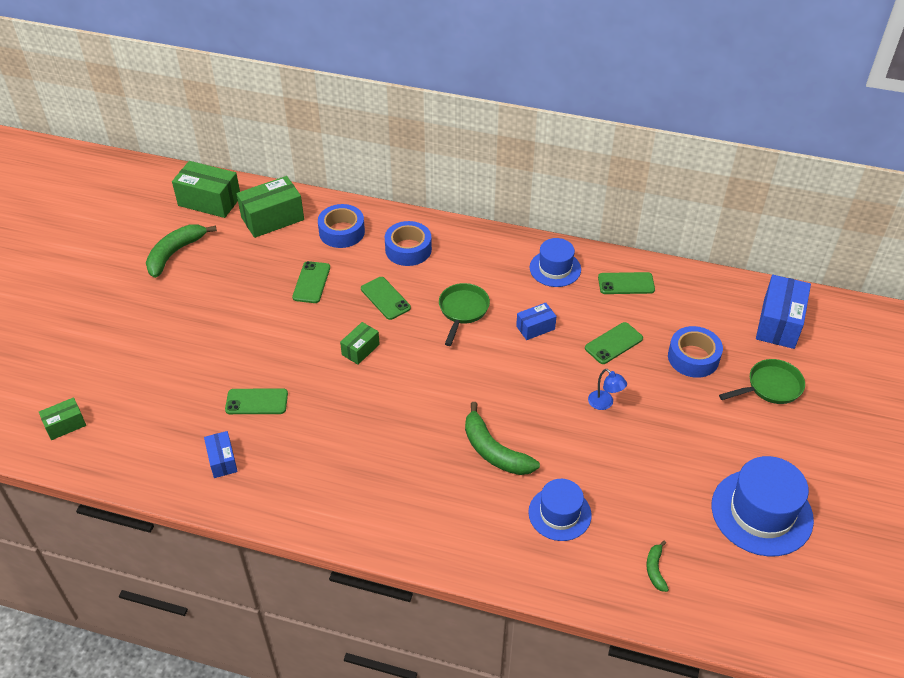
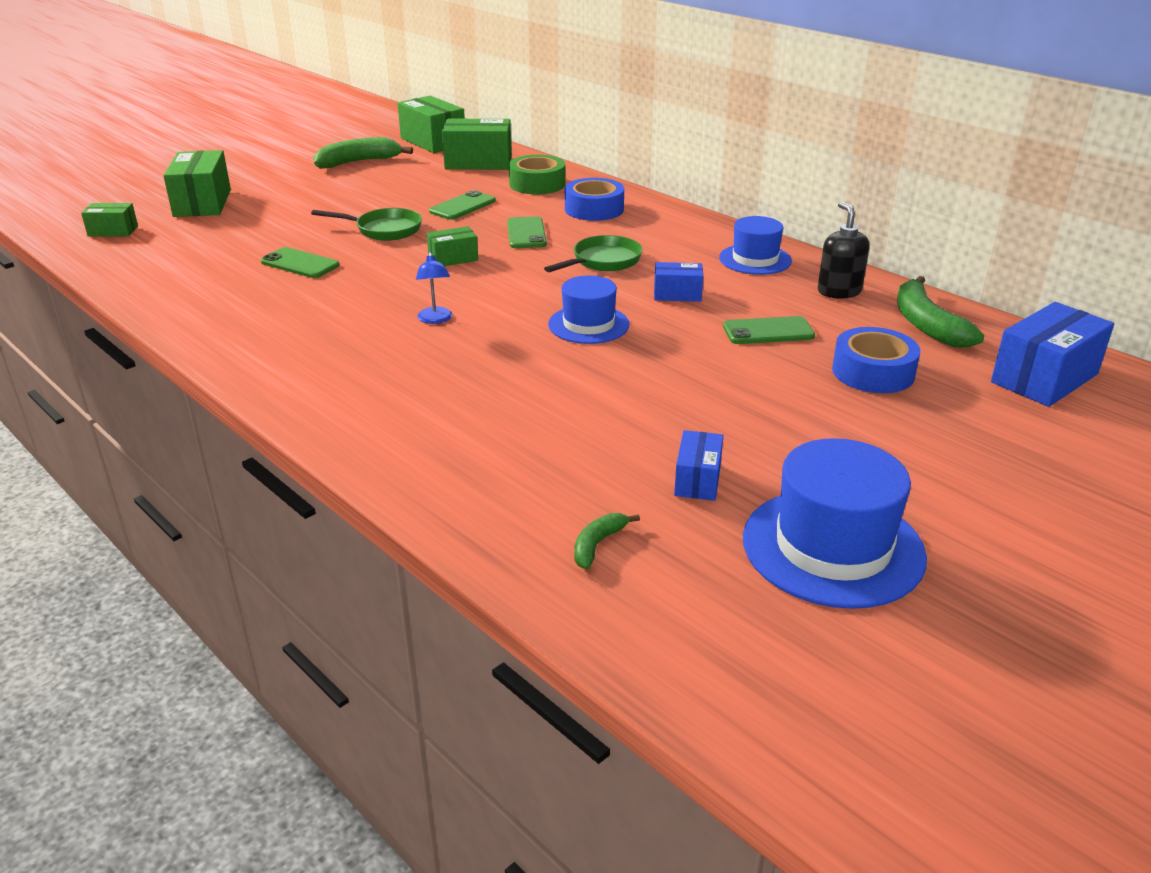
camera: 30 degrees right, 15 degrees down
blue box [204,431,238,478] -> blue box moved to [674,430,724,501]
blue tape [318,204,365,248] -> green tape [509,155,565,194]
green banana [465,402,540,475] -> green banana moved to [897,276,984,348]
blue hat [528,479,592,541] -> blue hat moved to [548,275,629,344]
blue lamp [588,369,627,410] -> blue lamp moved to [416,252,452,324]
green phone [598,272,655,294] -> black soap dispenser [818,201,869,299]
green pan [719,359,805,404] -> green pan moved to [311,208,422,241]
none -> green box [163,150,231,217]

